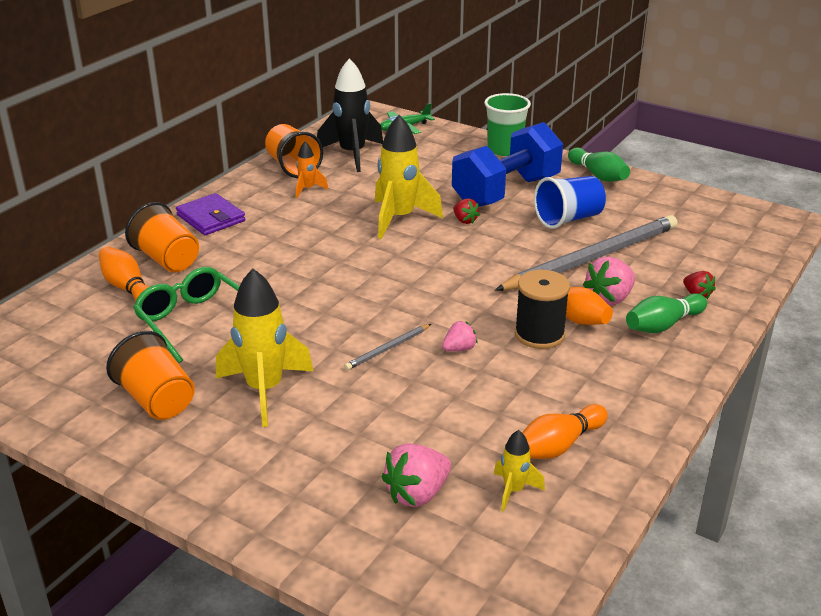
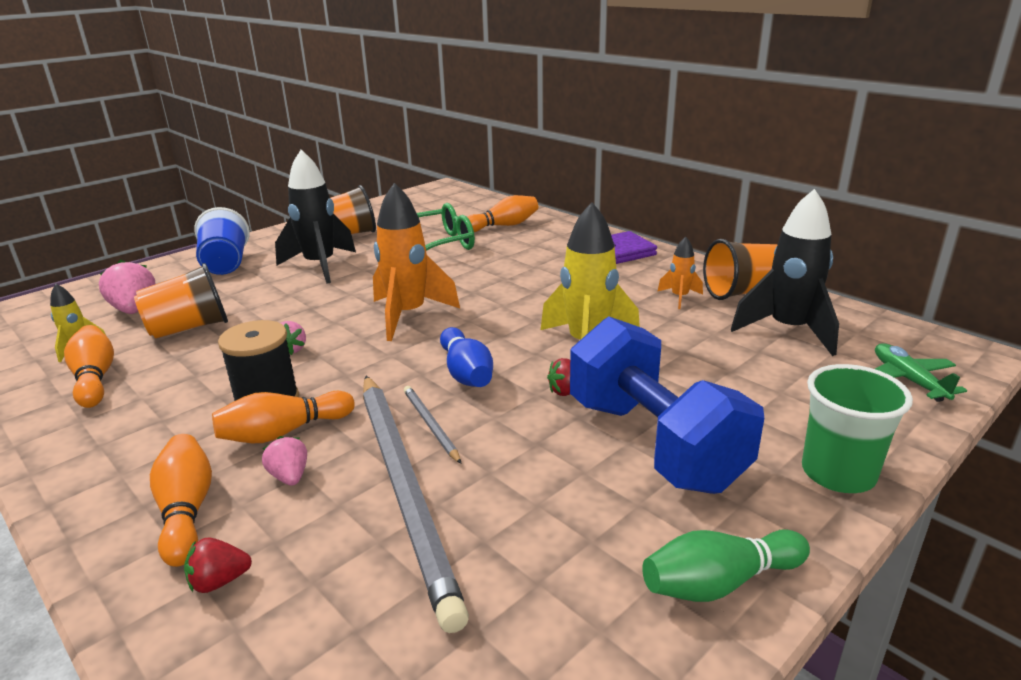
camera: 105 degrees right, 5 degrees down
orange cup [125,202,199,272] -> orange cup moved to [134,263,228,339]
yellow rocket [216,268,313,427] -> black rocket [275,150,356,284]
grey pencil [344,324,431,370] -> grey pencil moved to [404,386,461,464]
blue cup [534,176,606,229] -> blue cup moved to [194,207,250,275]
pink strawberry [583,256,635,306] -> pink strawberry [262,436,307,486], size x0.59
green bowling pin [626,293,707,333] -> orange bowling pin [150,434,212,567]
none -> orange rocket [373,183,460,341]
none -> blue bowling pin [440,327,493,387]

